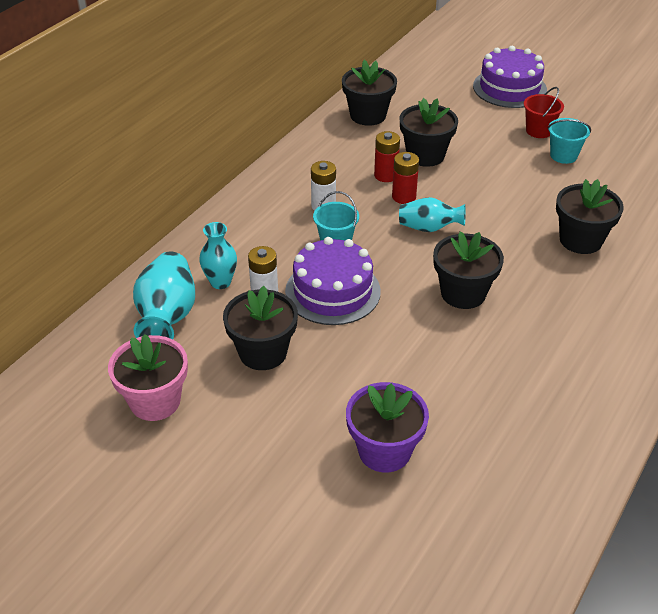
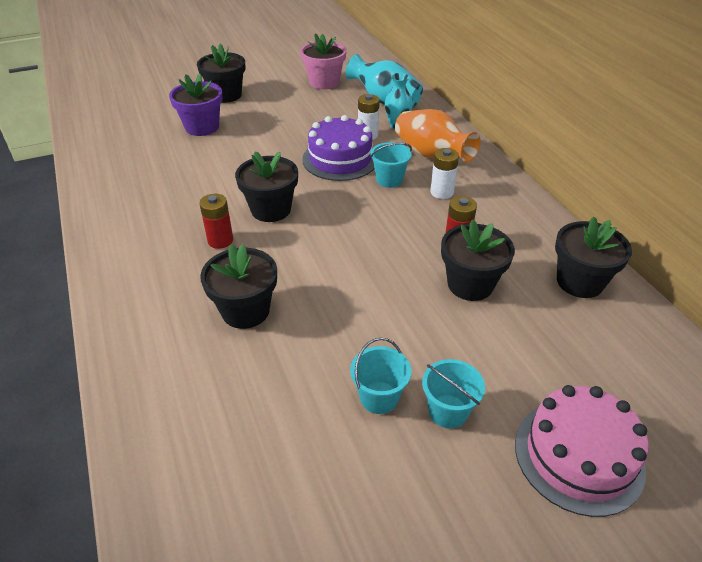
camera: 125 degrees right, 0 degrees up
black flower pot [223,286,298,370] -> black flower pot moved to [197,43,245,103]
red battery [392,152,419,204] -> red battery moved to [199,194,233,249]
turquoise vase [399,197,466,232] -> none
purple cake [473,46,547,108] -> pink cake [515,385,649,517]
red bucket [524,87,564,138] -> turquoise bucket [422,359,485,429]
none -> orange vase [395,109,481,163]

